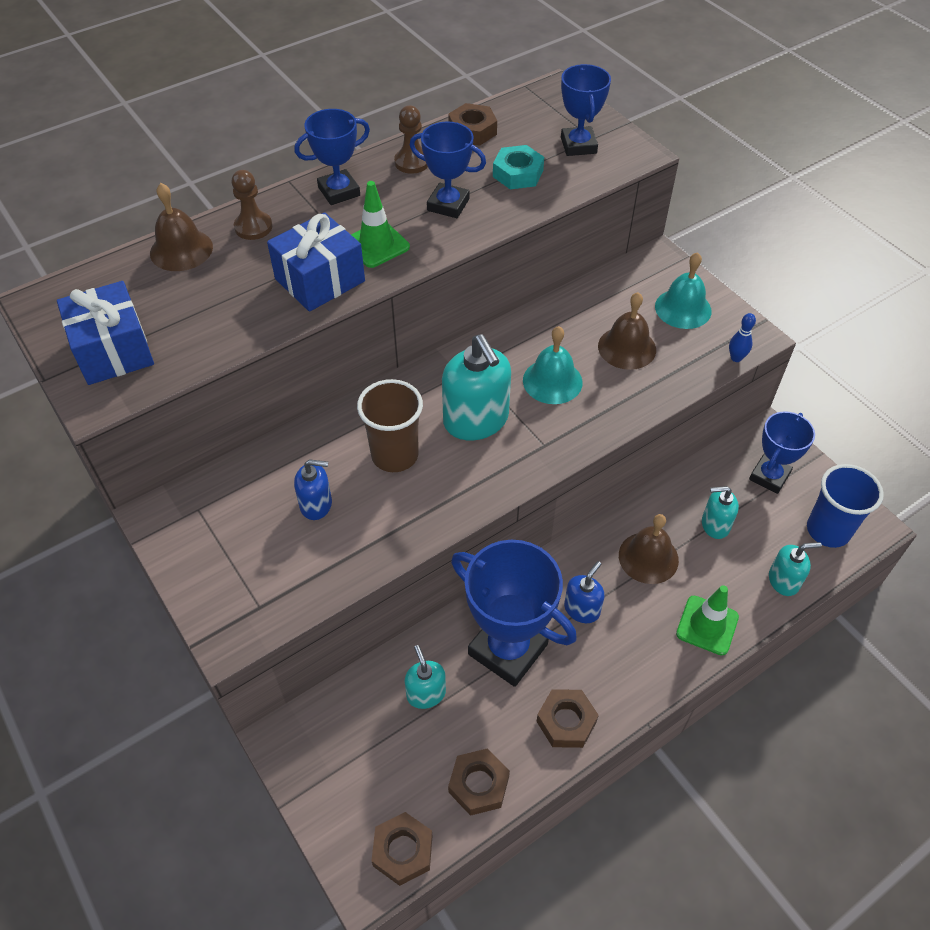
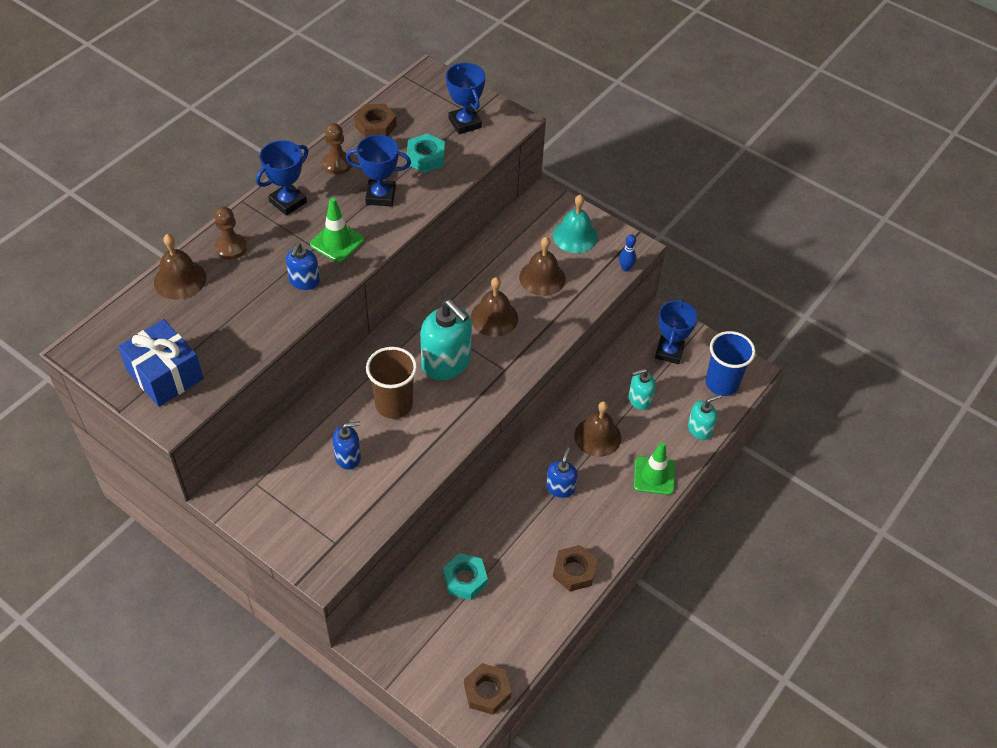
camera: 20 degrees left, 0 degrees up
blue gift [267,212,365,312] -> blue soap dispenser [286,243,320,290]
turquoise soap dispenser [405,645,446,709] -> turquoise nut [443,553,488,600]
brown nut [448,748,510,816] -> none
blue trophy [451,540,577,687] -> none
turquoise bell [523,326,583,404] -> brown bell [471,277,518,337]

